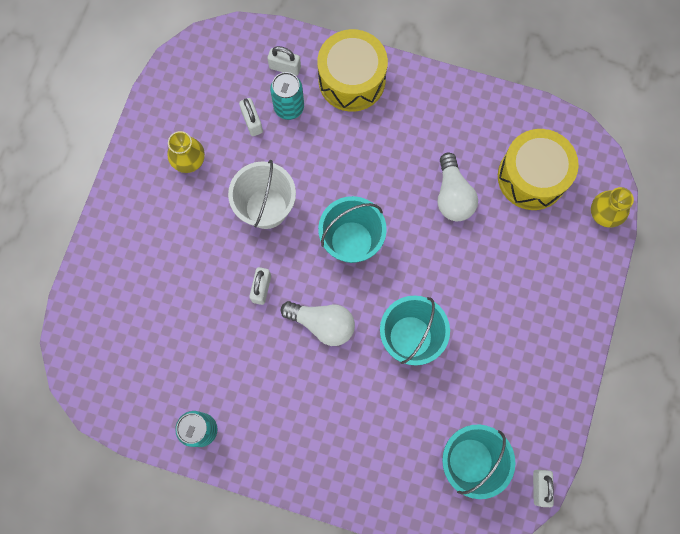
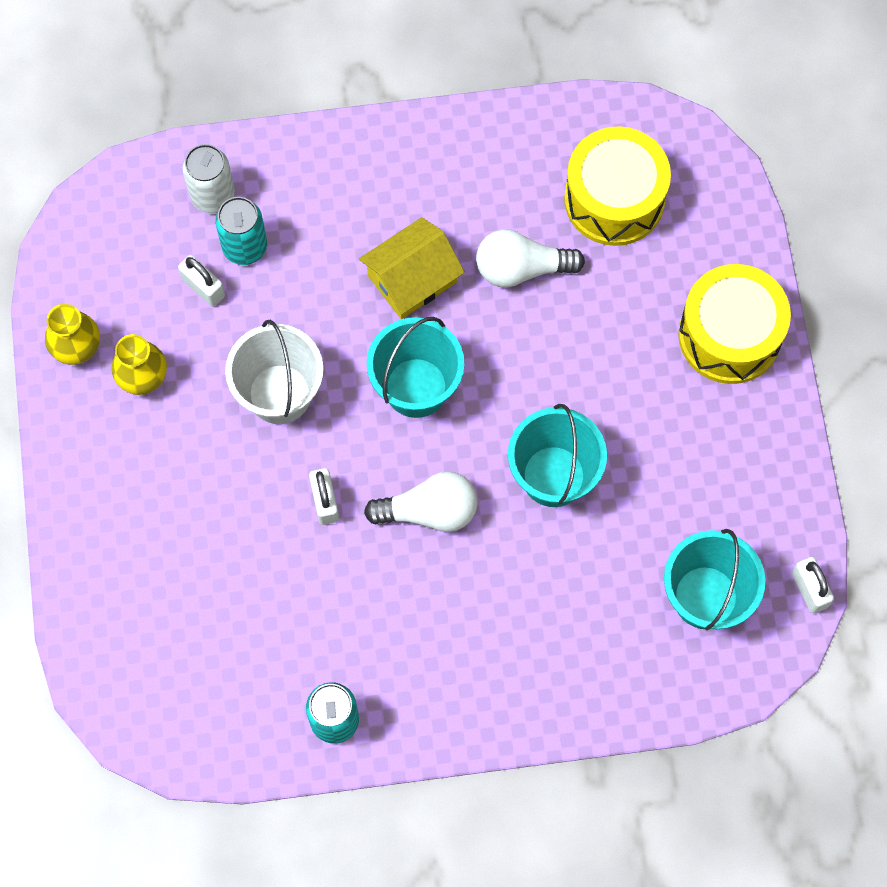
camera: 25 degrees left, 5 degrees down
white padlock [267,46,301,76] -> white can [182,144,235,213]
yellow drum [317,29,388,112] -> yellow drum moved to [678,264,791,384]
white light bulb [438,153,478,221] -> white light bulb turned 120 degrees clockwise [476,229,585,288]
yellow vase [591,187,634,228] -> yellow vase moved to [45,304,100,365]
none -> yellow house [359,217,465,319]

